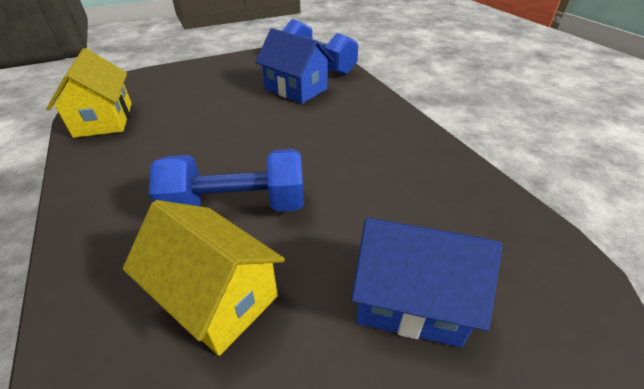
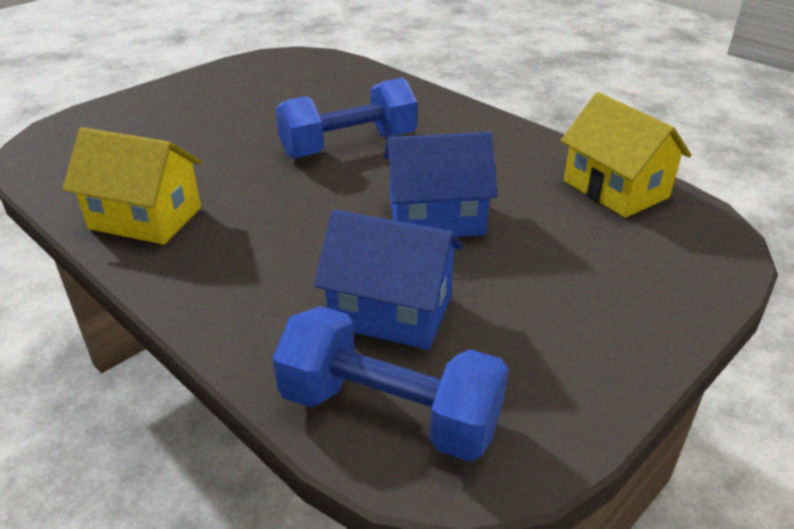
camera: 160 degrees right, 5 degrees down
yellow house [123,200,285,356] -> yellow house moved to [63,127,202,245]
blue house [351,218,503,347] -> blue house moved to [384,132,498,237]

